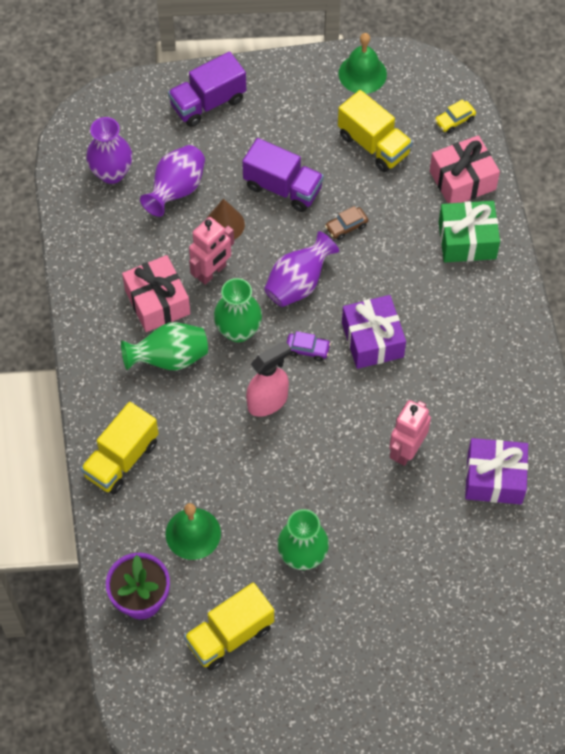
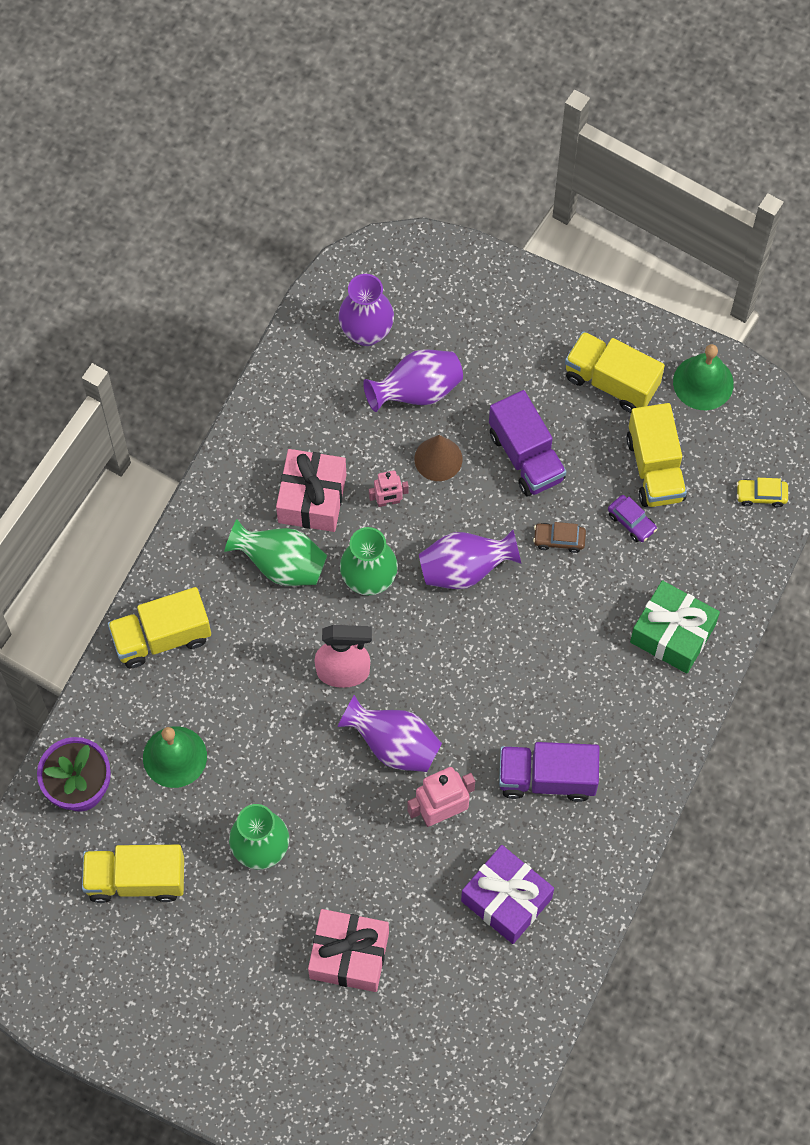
camera: 35 degrees right, 5 degrees up
purple truck [168,51,246,127] -> purple truck moved to [499,742,600,802]
pink robot [189,217,234,285] -> pink robot [369,470,409,507], size x0.59
purple car [287,331,331,361] -> purple car moved to [608,495,657,542]
purple gift [342,295,406,369] -> none
pink gift [430,135,500,203] -> pink gift moved to [308,909,389,992]
none -> purple vase [337,695,442,772]
none -> yellow truck [565,331,665,413]

